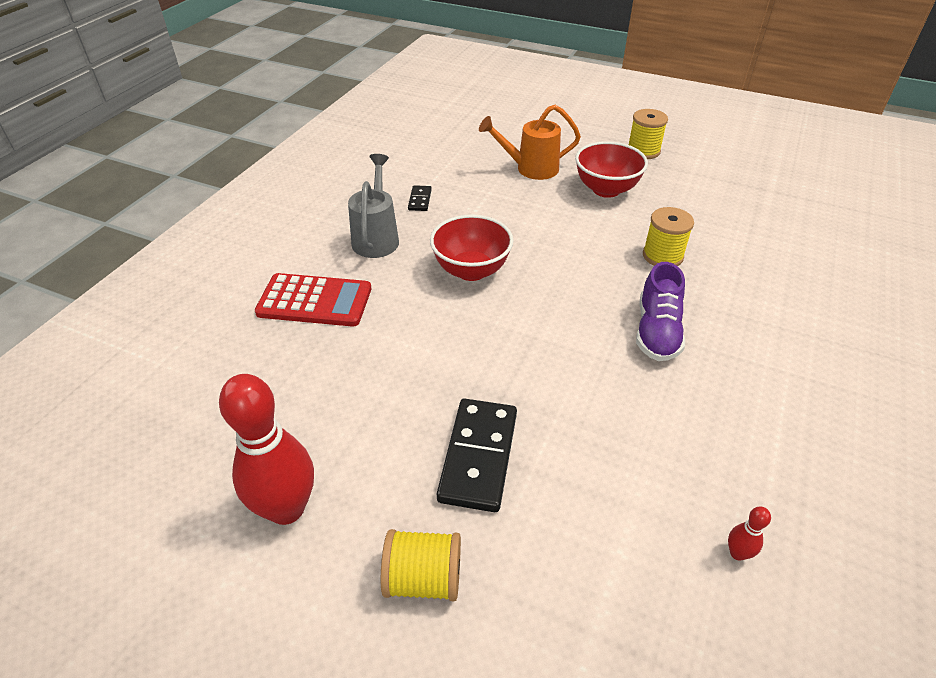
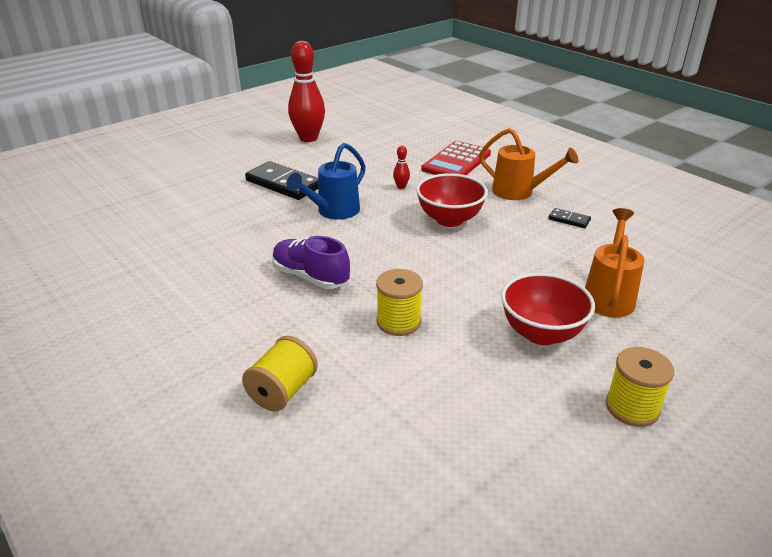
camera: 115 degrees right, 10 degrees down
grey watering can [348,154,399,258] -> orange watering can [479,128,578,200]
yellow spool [381,529,461,601] -> yellow spool moved to [242,336,318,412]
red bowling pin [728,506,771,561] -> red bowling pin moved to [393,146,410,189]
none -> blue watering can [287,143,366,220]

